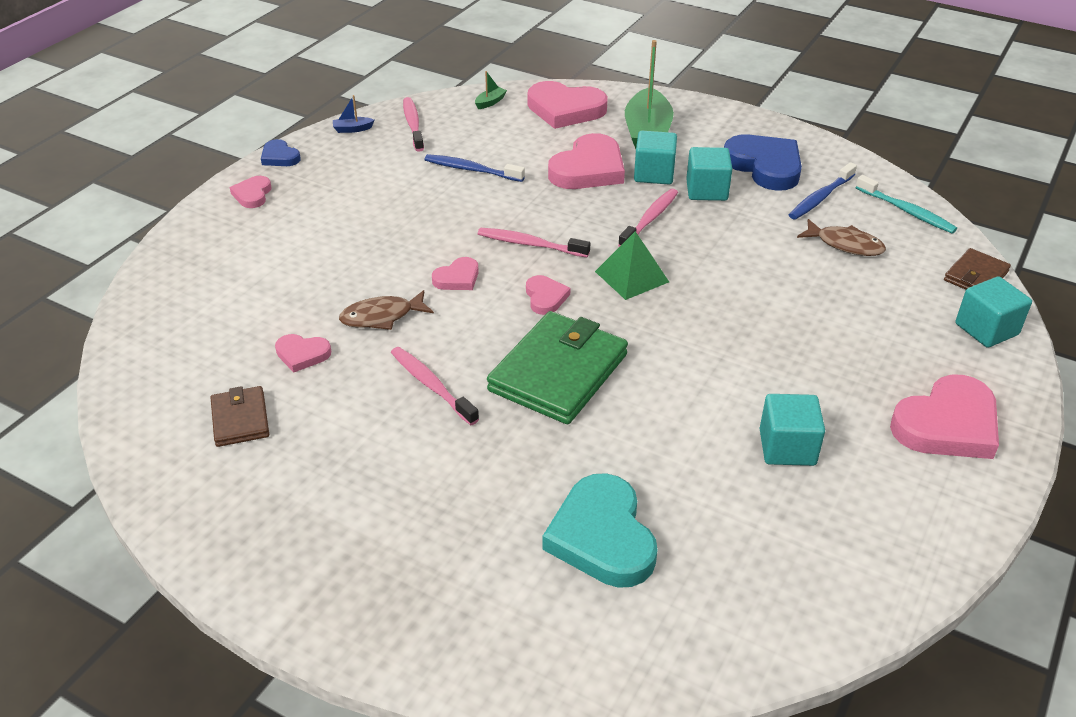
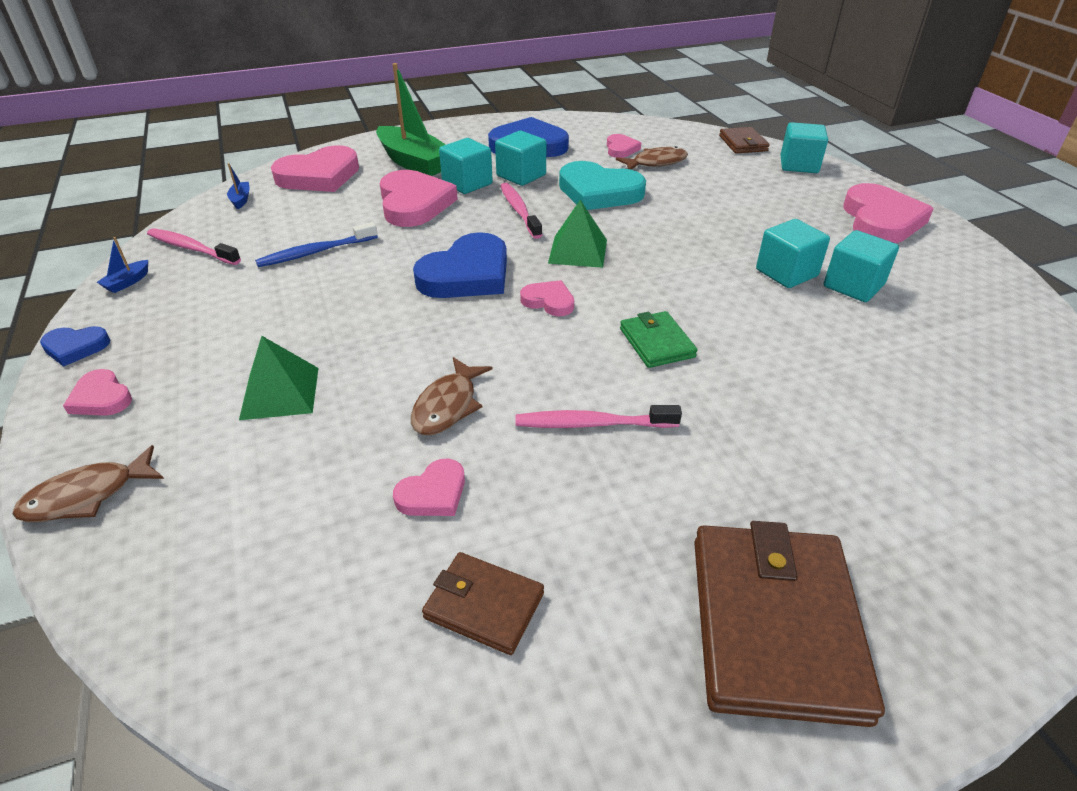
camera: 50 degrees left, 0 degrees up
pink heart [432,257,479,290] -> pink heart moved to [607,134,641,158]
green boat [475,71,507,109] -> blue boat [227,163,250,209]
pink toothbrush [478,228,590,257] -> blue heart [413,232,507,298]
green wallet [487,311,628,424] -> green wallet [620,311,698,368], size x0.52
turquoise heart [542,473,658,588] -> turquoise heart moved to [559,161,646,210]
blue toothbrush [789,162,857,220] -> none
turquoise toothbrush [856,175,957,233] -> none
none -> brown fish [12,445,164,522]
none -> green pyramid [239,336,319,420]
none -> brown wallet [694,521,885,727]
none -> turquoise cube [756,219,830,288]

